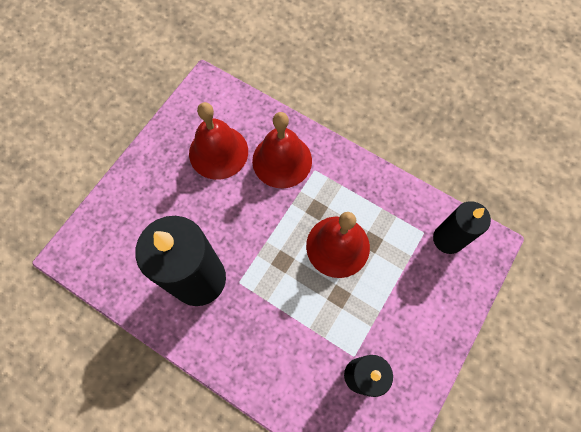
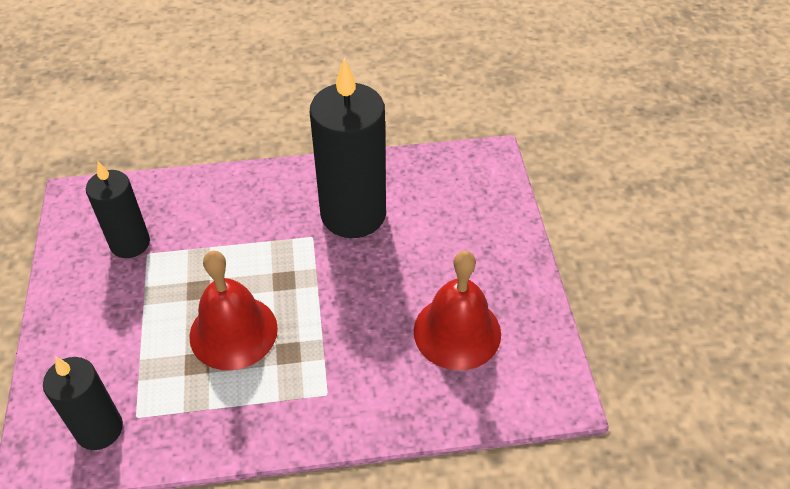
camera: 140 degrees right, 20 degrees down
red bell [252,112,312,188] -> none

